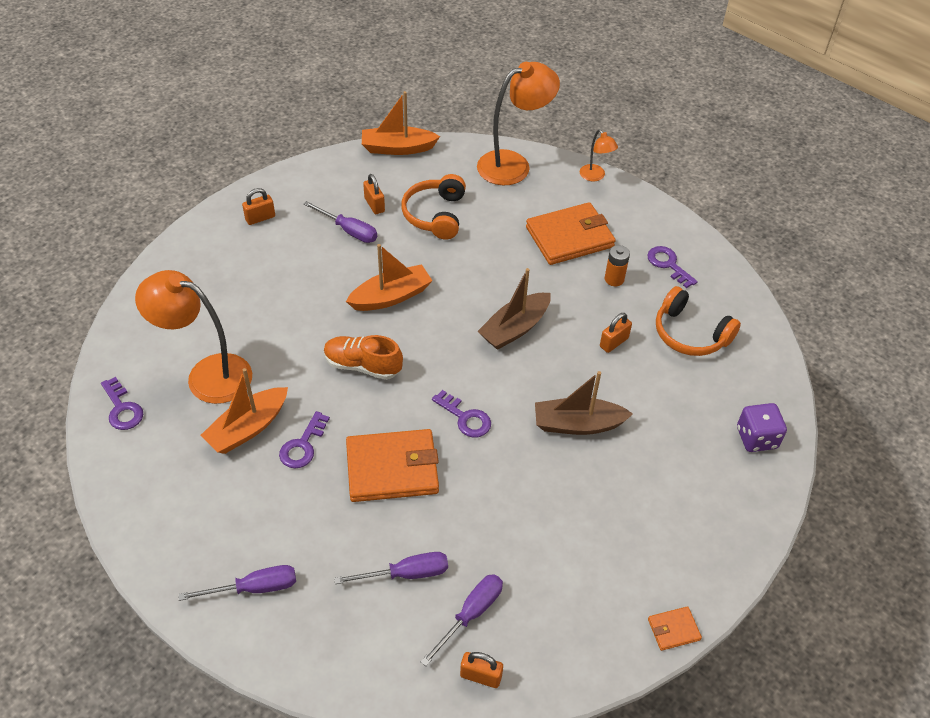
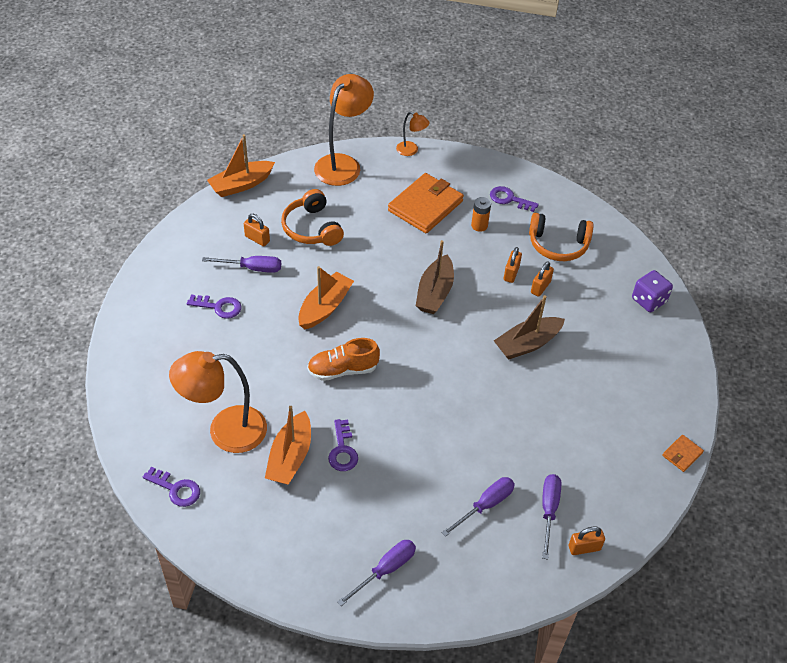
camera: 30 degrees left, 0 degrees up
orange padlock [242,188,275,225] -> orange padlock moved to [531,262,554,297]
orange wallet [346,429,439,502] -> none
purple key [432,390,491,438] -> purple key moved to [187,295,242,319]

